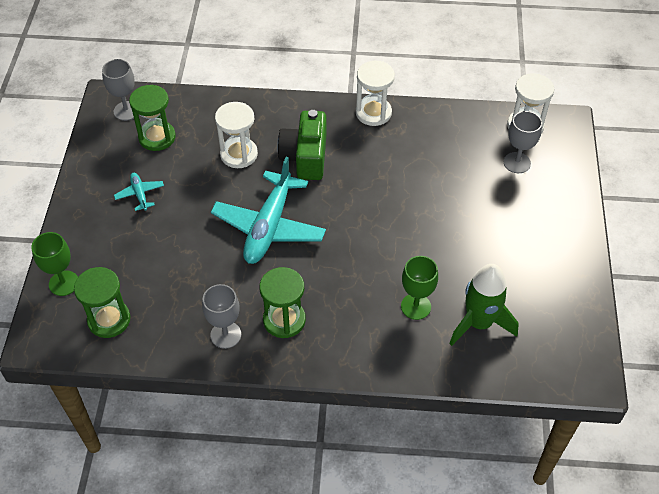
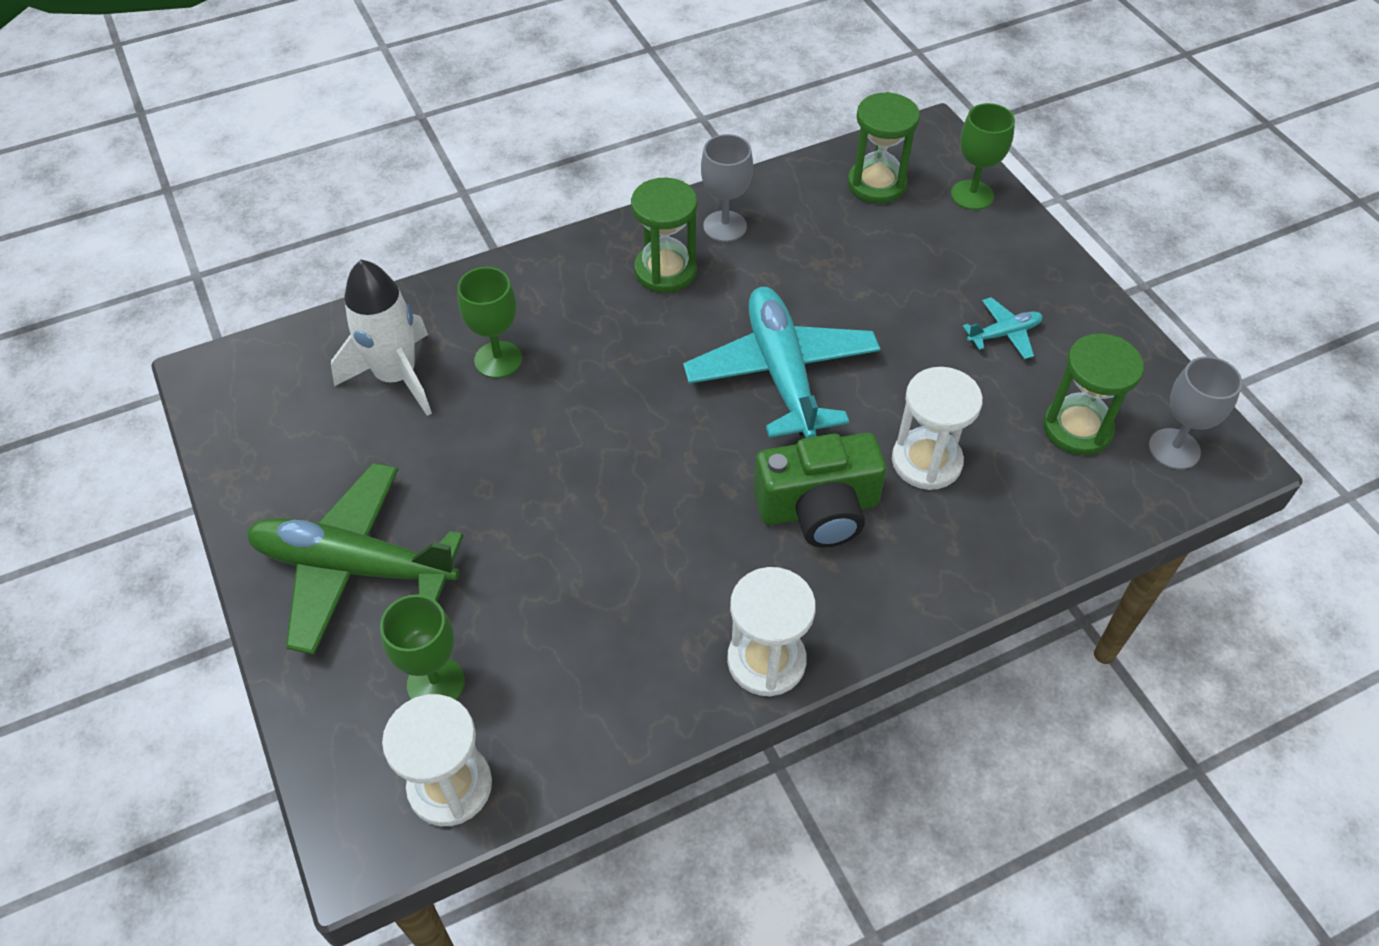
camera: 150 degrees right, 0 degrees up
turquoise plane [114,173,164,211] -> turquoise plane turned 60 degrees counterclockwise [963,297,1043,359]
green camera [277,110,326,180] -> green camera turned 105 degrees clockwise [754,433,887,548]
green rocket [449,264,519,346] -> white rocket [331,260,432,416]
grey goblet [504,111,542,173] -> green goblet [380,594,465,700]
none -> green plane [247,463,463,655]

